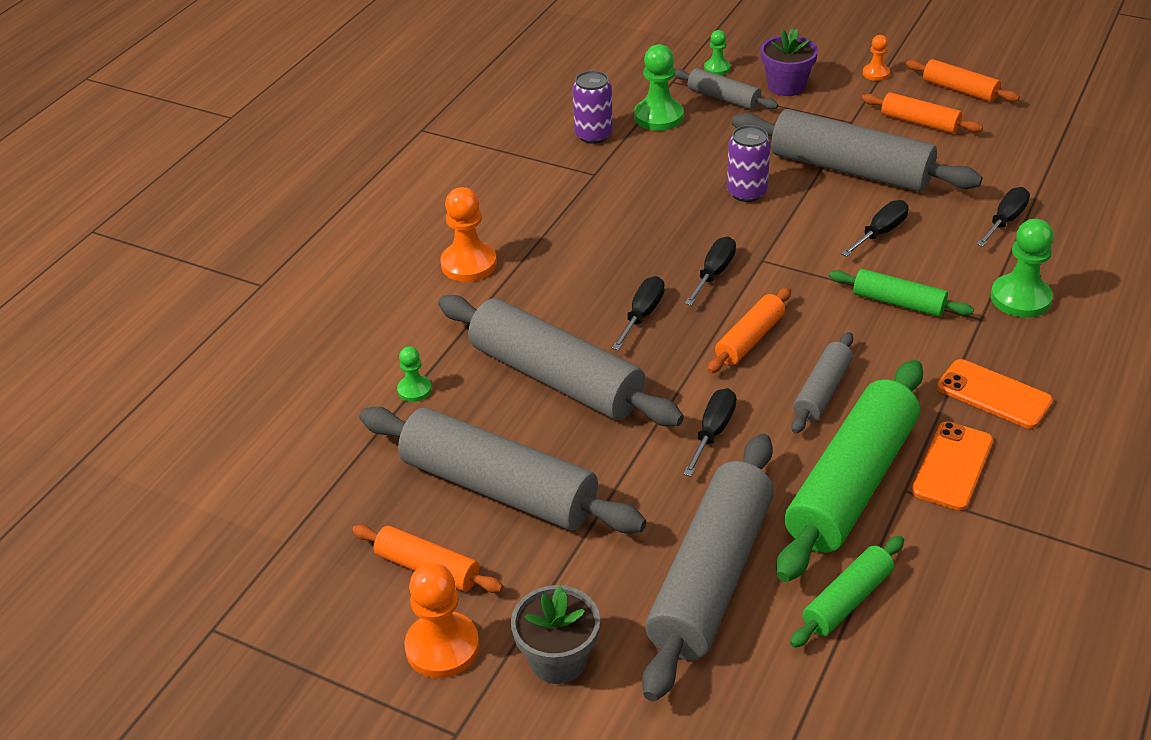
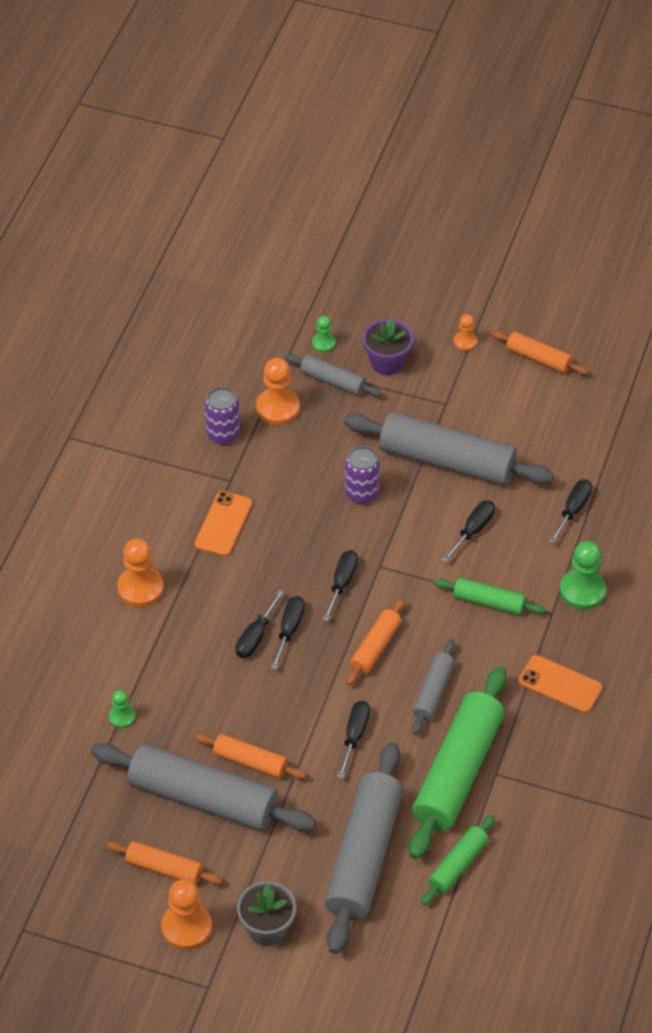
camera: 10 degrees left, 10 degrees up
grey rolling pin [438,295,684,426] -> none
green pawn [634,44,684,131] -> orange pawn [256,358,300,425]
orange rolling pin [862,92,983,133] -> orange rolling pin moved to [195,733,306,779]
orange phone [912,422,993,510] -> orange phone moved to [195,491,252,556]
none -> black screwdriver [235,590,284,658]

